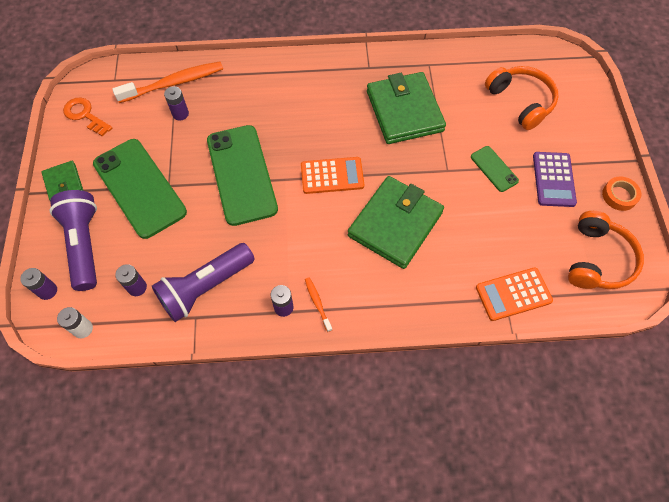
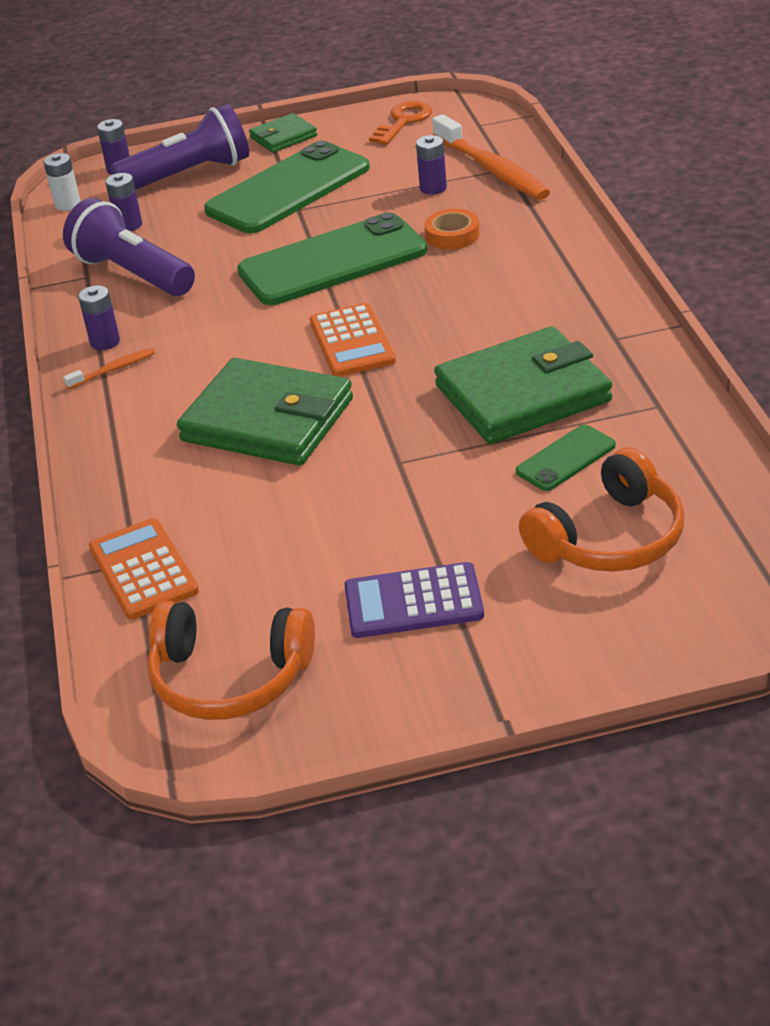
camera: 85 degrees right, 25 degrees down
green phone [471,146,519,192] -> green phone moved to [516,425,616,491]
orange tape [602,177,641,211] -> orange tape moved to [425,209,480,250]

